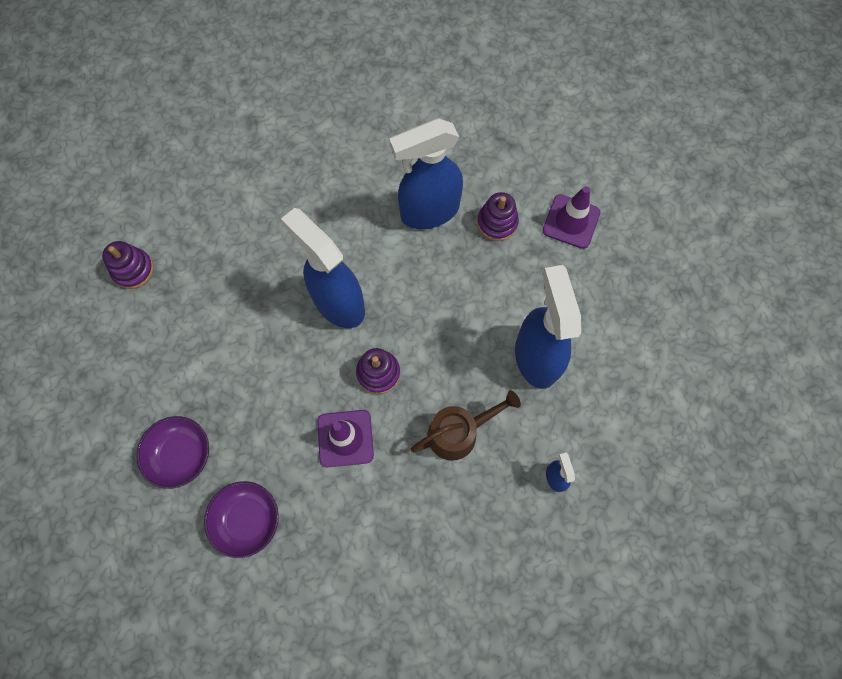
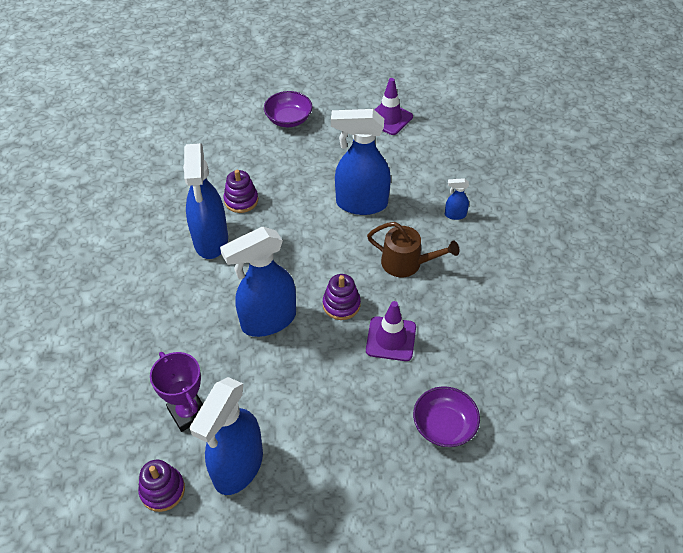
camera: 75 degrees left, 20 degrees down
purple bowl [136,416,209,489] -> purple bowl moved to [264,91,312,127]
brown watering can [410,390,521,461] -> brown watering can turned 120 degrees clockwise [367,222,459,277]
purple traffic cone [542,186,600,249] -> purple traffic cone moved to [375,78,413,135]
none -> purple trophy [150,352,203,432]
none -> blue spray bottle [190,377,263,495]

